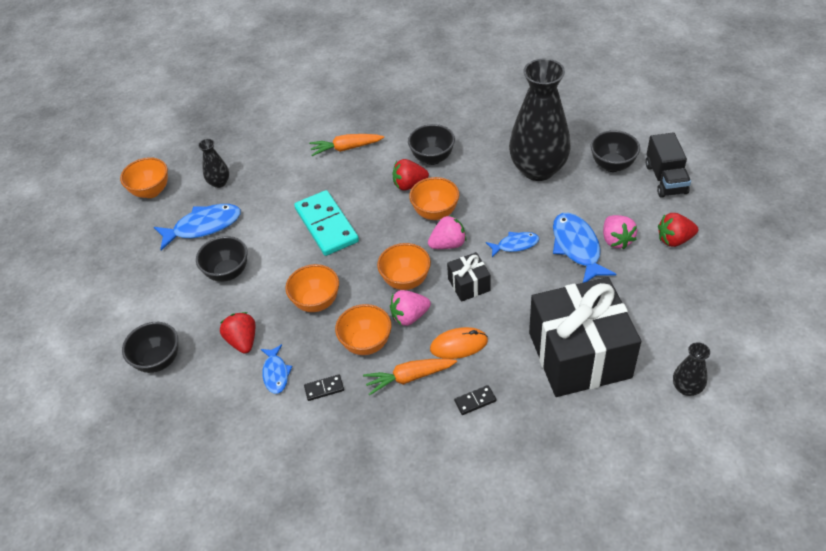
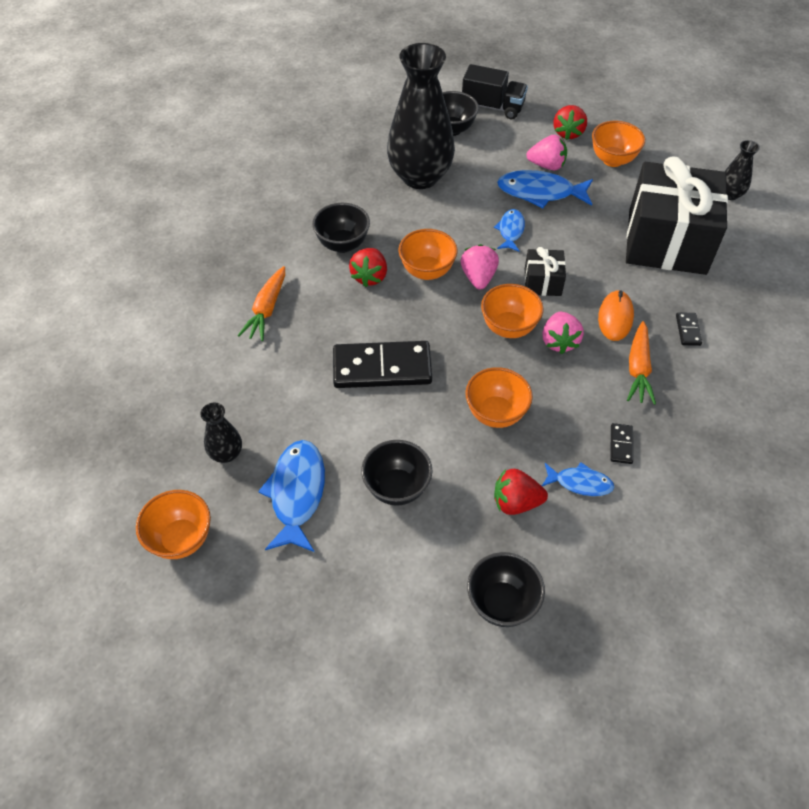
camera: 70 degrees left, 5 degrees up
turquoise domino [294,190,359,256] -> black domino [333,341,432,388]
orange bowl [335,304,392,355] -> orange bowl moved to [592,121,645,167]

